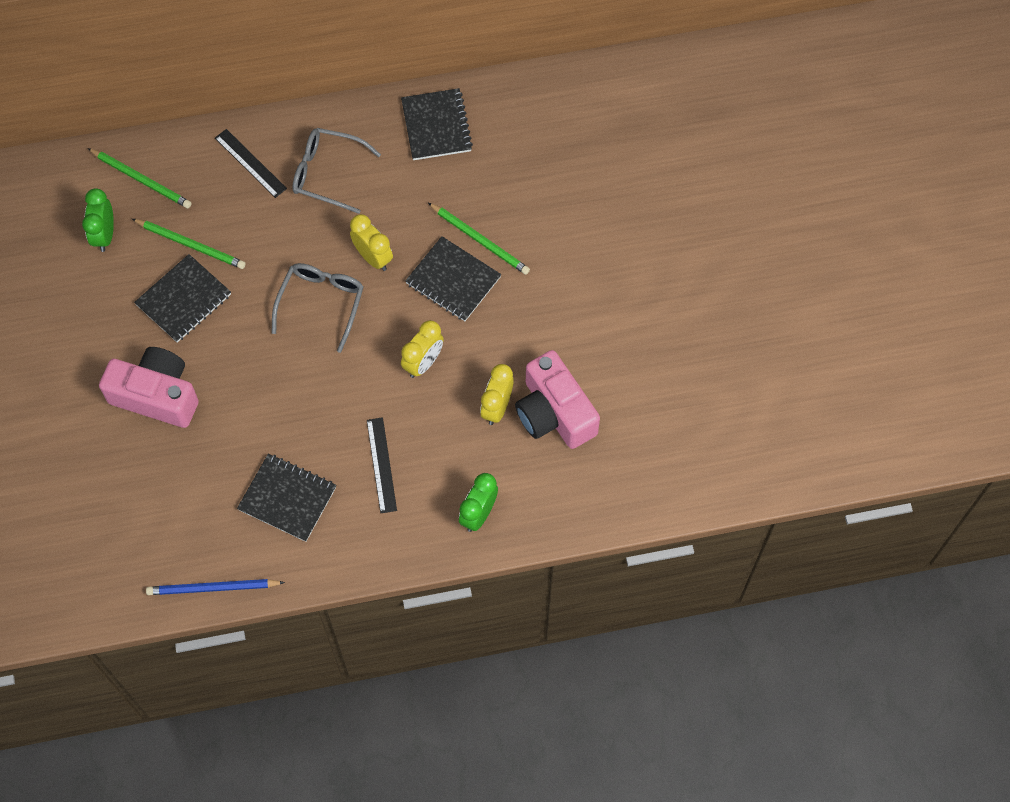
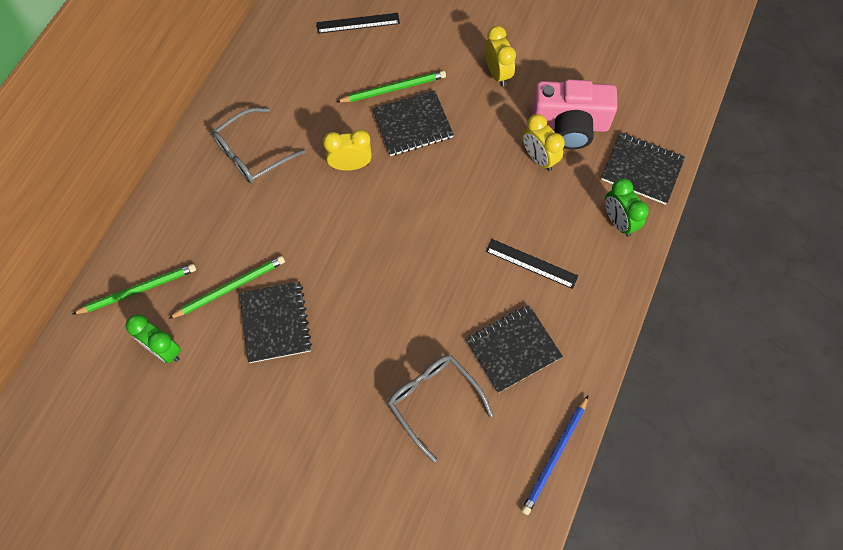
camera: 55 degrees left, 0 degrees up
pink camera [99,347,199,428] -> none
black ruler [215,129,287,198] -> black ruler moved to [316,13,400,34]
grey glasses [272,263,364,353] -> grey glasses moved to [387,355,493,462]
black notebook [401,88,473,160] -> black notebook moved to [601,133,685,205]
yellow clock [401,320,444,378] -> yellow clock moved to [485,26,516,87]

